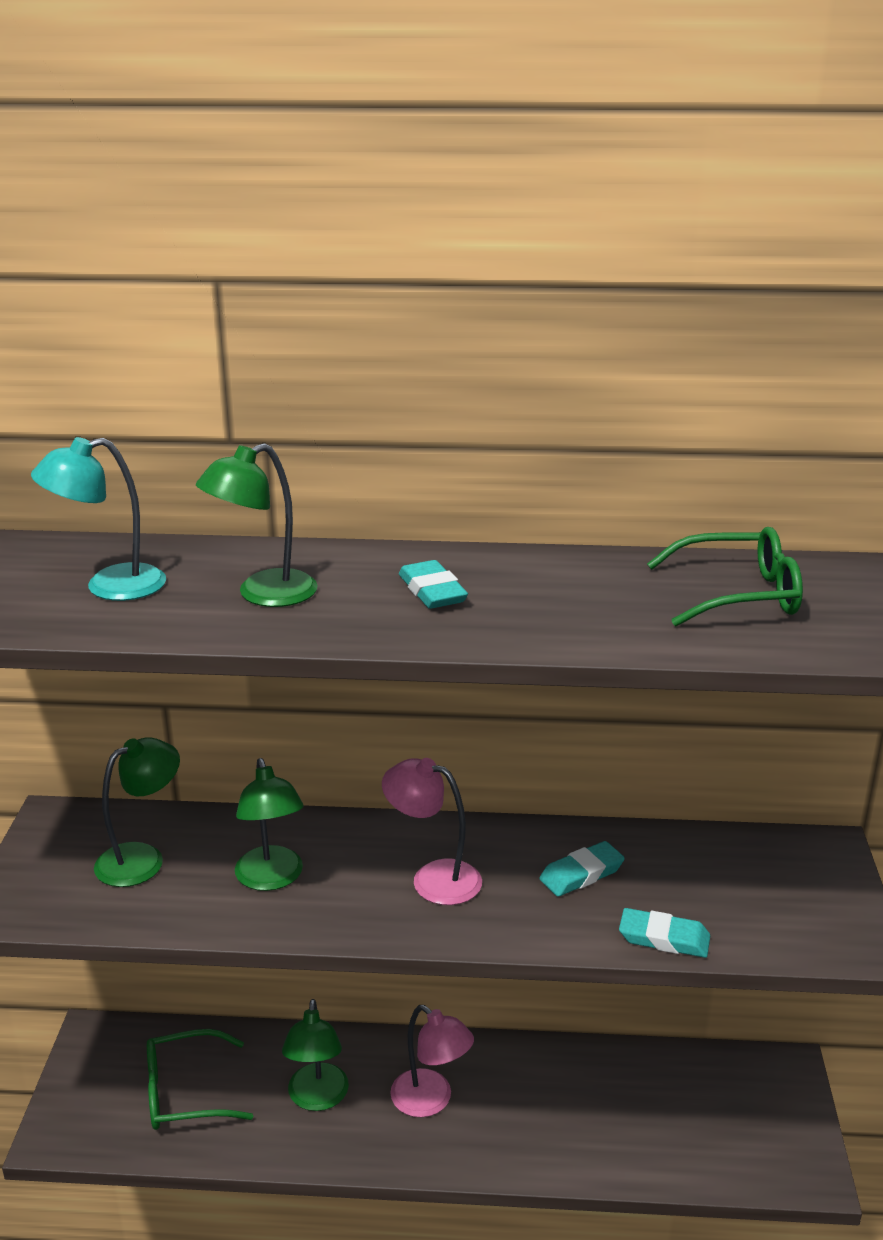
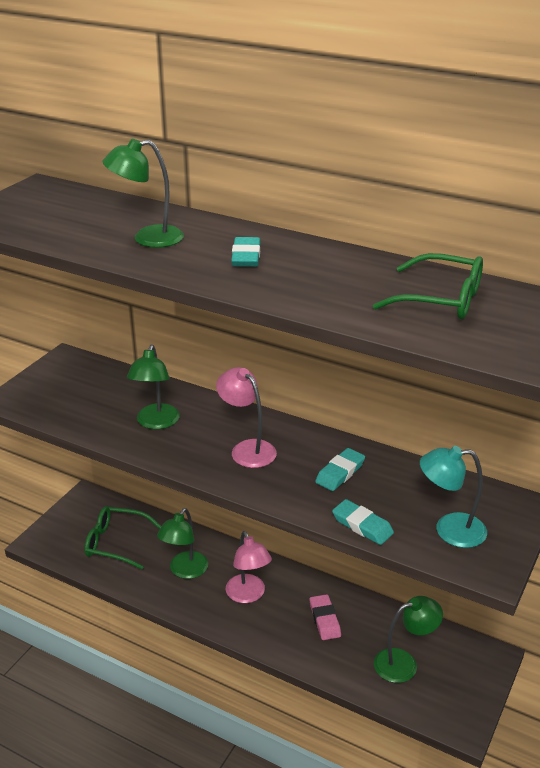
camera: 25 degrees right, 5 degrees up
turquoise lamp [31,437,166,601] -> turquoise lamp moved to [420,446,487,548]
green lamp [94,737,180,887] -> green lamp moved to [374,596,443,683]
turquoise eraser [539,841,625,897] -> turquoise eraser turned 45 degrees counterclockwise [315,448,365,491]
none -> pink eraser [309,594,341,640]

